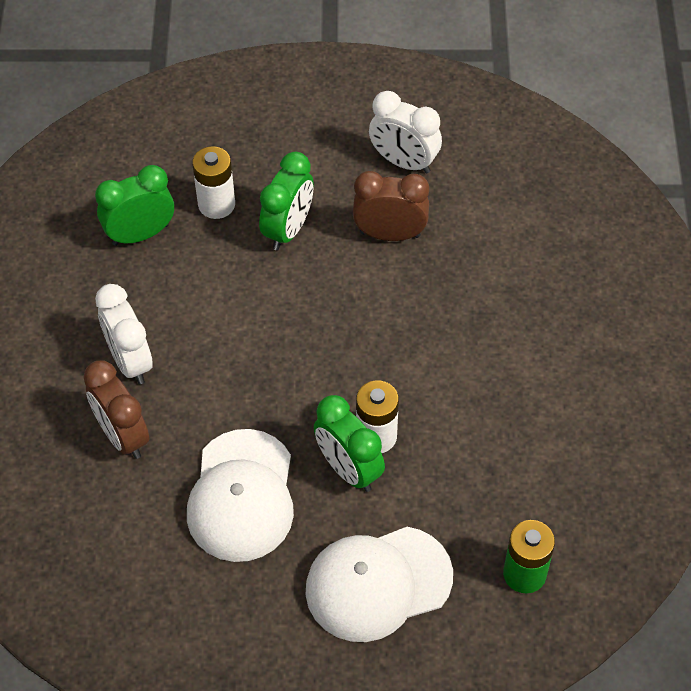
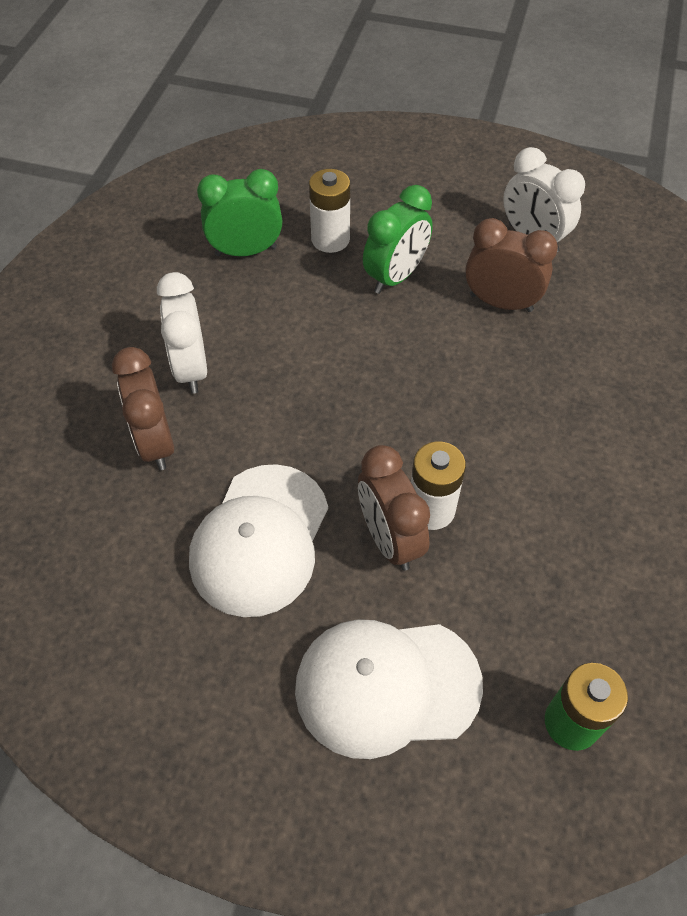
camera: 15 degrees right, 0 degrees up
green clock [314,395,385,492] -> brown clock [358,445,430,571]

